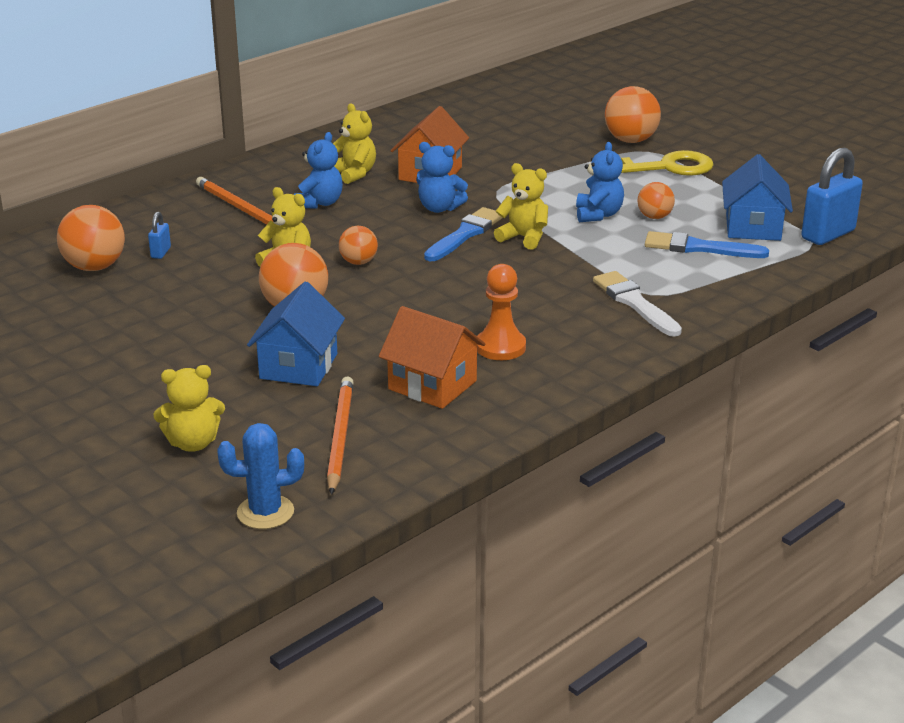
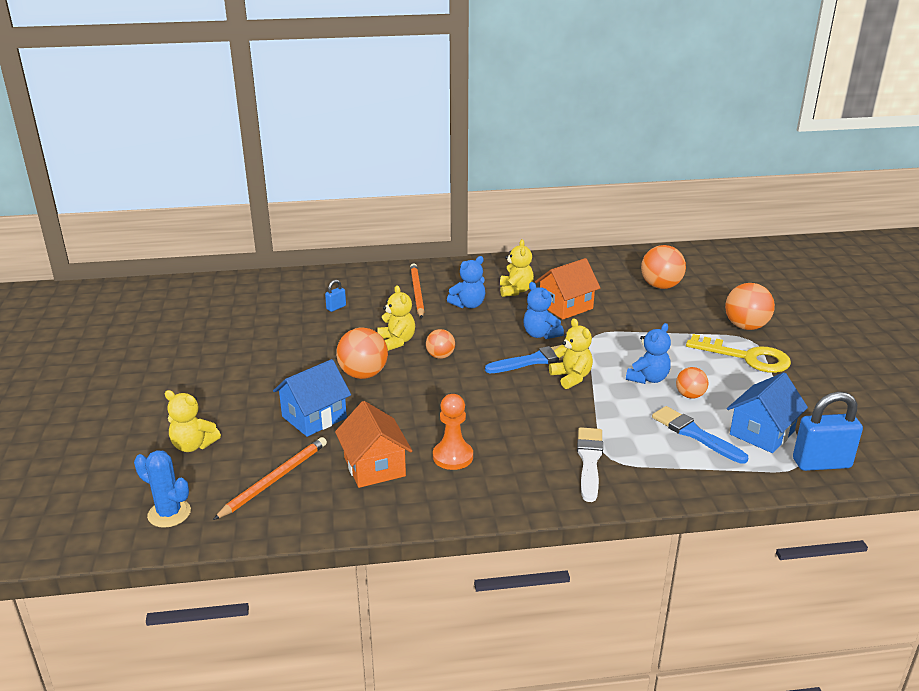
camera: 35 degrees right, 0 degrees up
orange ball [57,205,125,271] -> orange ball moved to [641,245,686,289]

